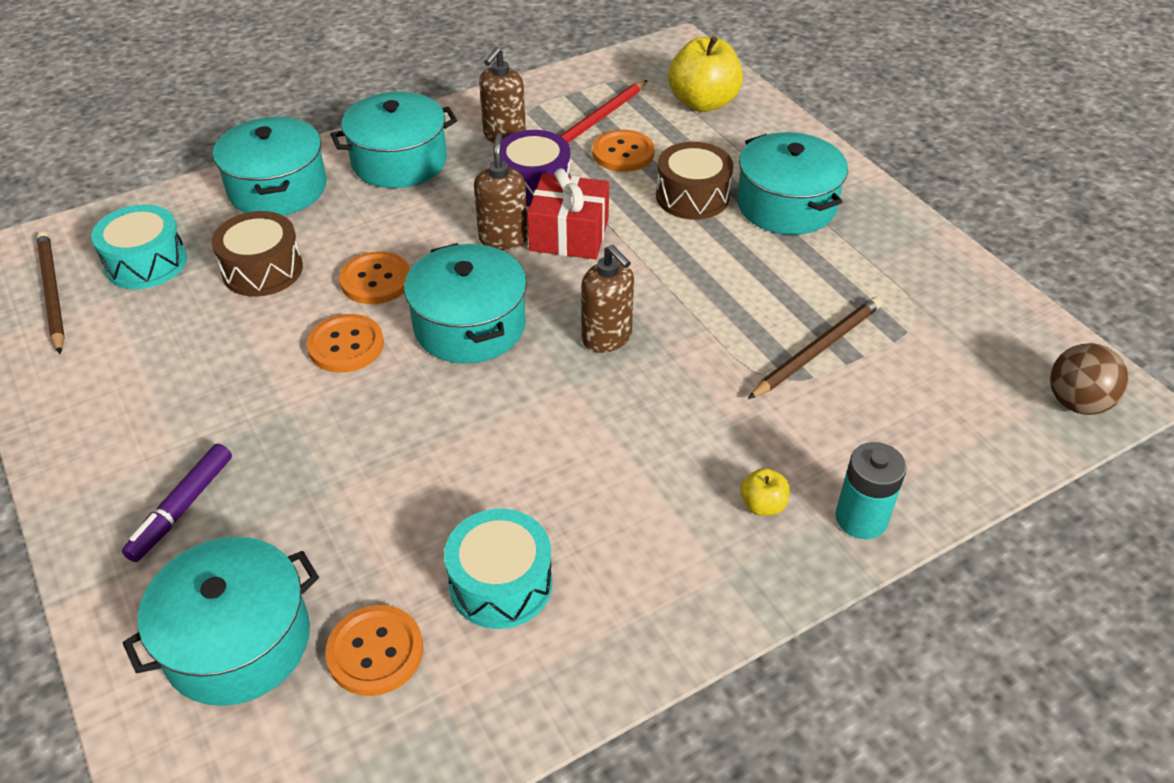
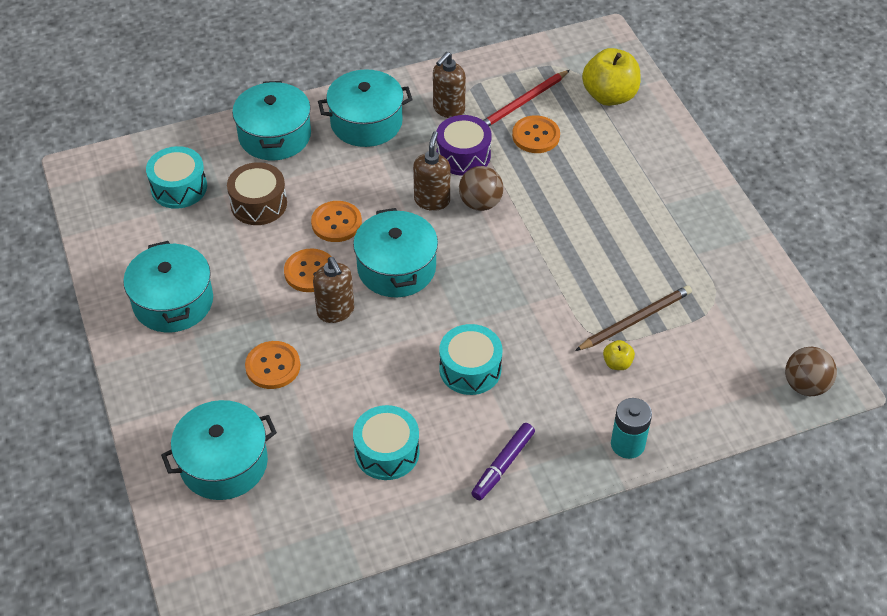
camera: 10 degrees right, 5 degrees up
brown pencil [37,231,65,354] -> none
purple marker [122,444,232,562] -> purple marker moved to [471,423,535,500]
orange button [326,605,423,696] -> orange button moved to [245,341,300,389]
red gift [527,168,609,259] -> brown ball [459,166,503,211]
brown soap dispenser [581,245,634,353] -> brown soap dispenser moved to [313,257,354,323]
brown drum [656,142,733,220] -> none
turquoise pot [737,132,848,235] -> turquoise pot moved to [123,241,213,332]
yellow apple [740,468,790,516] -> yellow apple moved to [603,340,635,370]
none -> turquoise drum [439,324,502,395]

